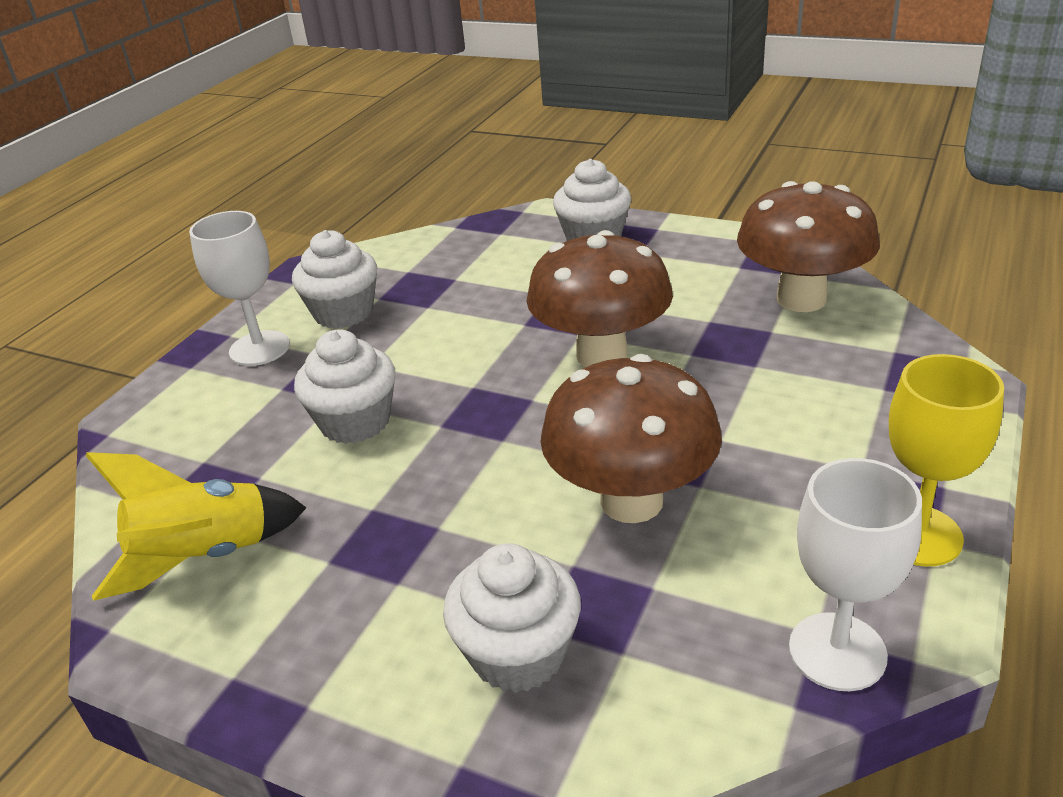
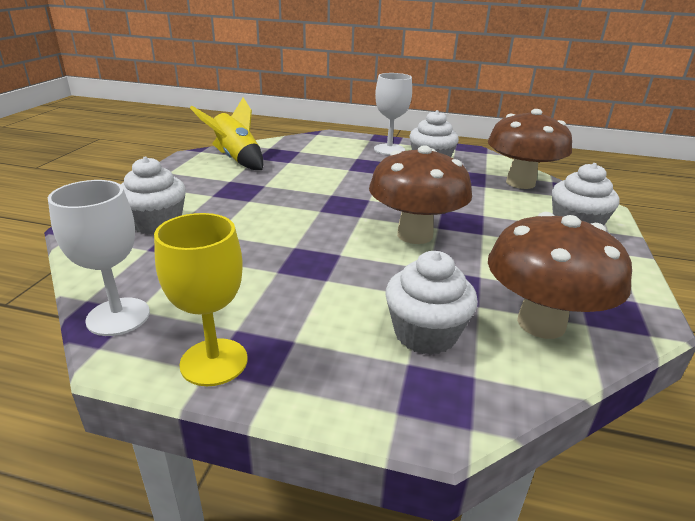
camera: 75 degrees right, 5 degrees down
white cupcake [294,329,396,444] -> white cupcake moved to [385,251,478,355]
brown mushroom [540,354,722,523] -> brown mushroom moved to [488,109,572,189]

